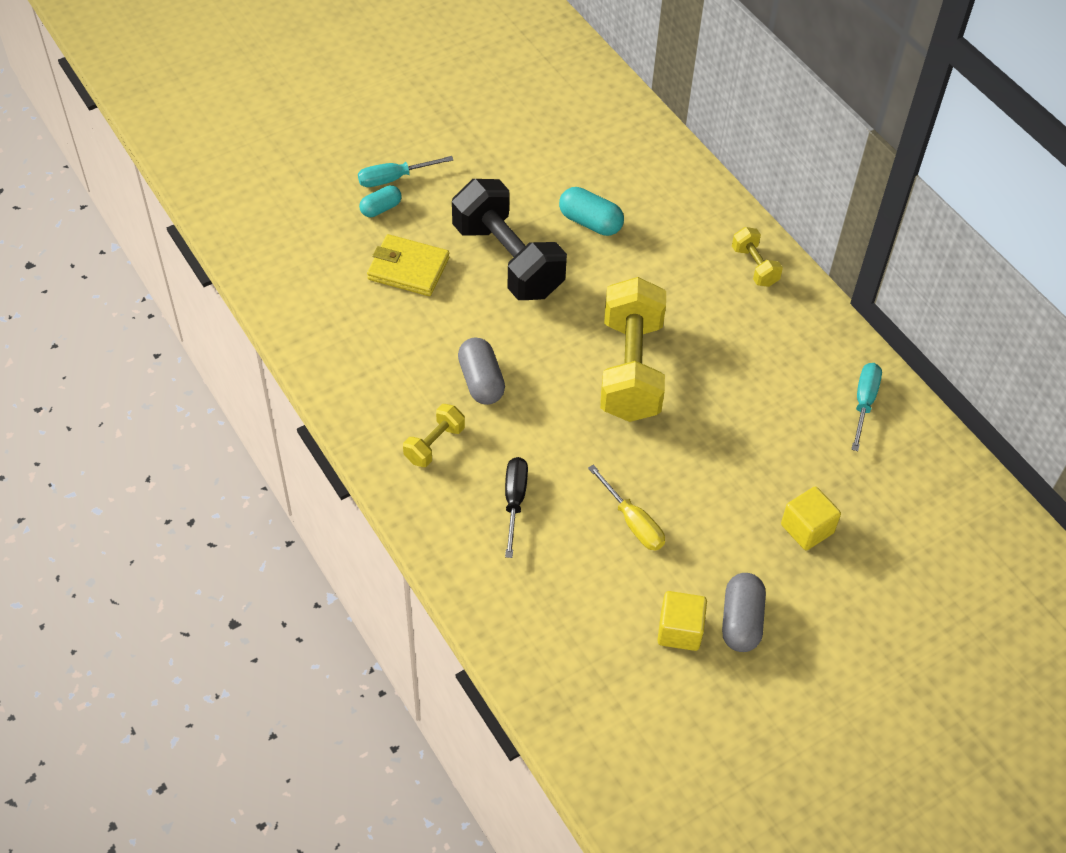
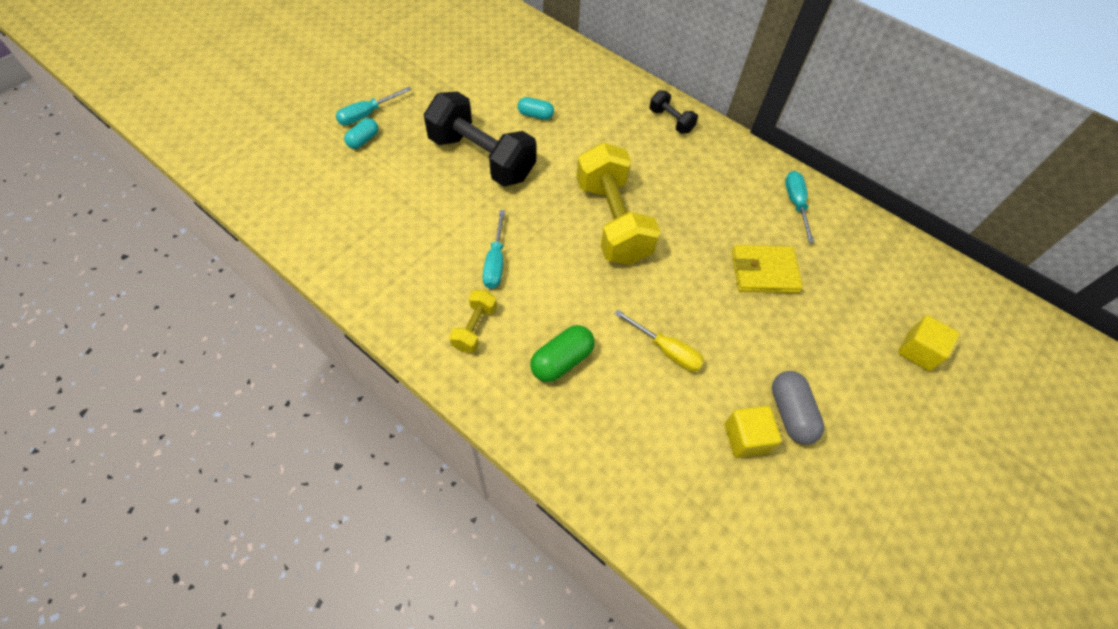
camera: 20 degrees left, 5 degrees up
yellow wallet [367,234,449,296] -> yellow wallet moved to [732,245,803,293]
grey capsule [458,338,505,405] -> turquoise screwdriver [483,210,505,289]
black screwdriver [505,457,528,558] -> green capsule [530,325,595,382]
turquoise capsule [559,187,624,236] -> turquoise capsule [518,97,554,120], size x0.66
yellow dumbbell [732,227,783,287] -> black dumbbell [649,90,698,134]
yellow cube [781,487,841,550] -> yellow cube moved to [898,316,960,371]

